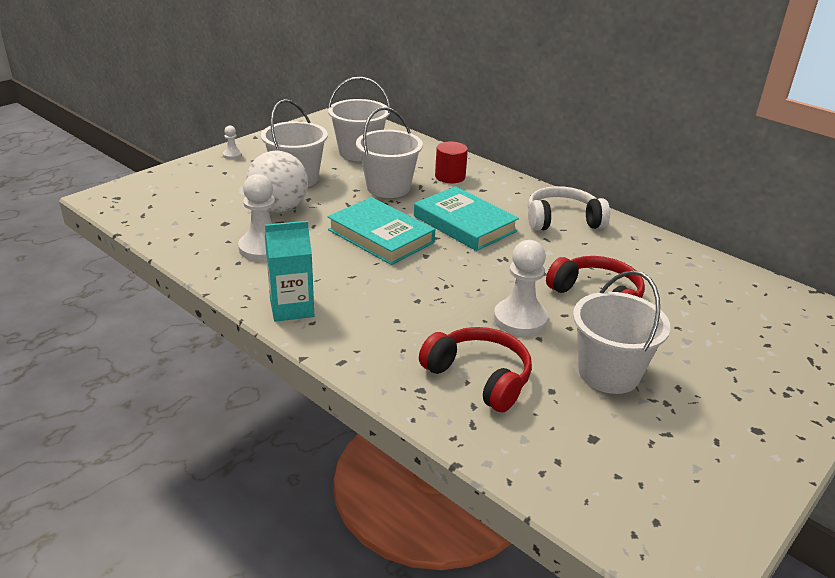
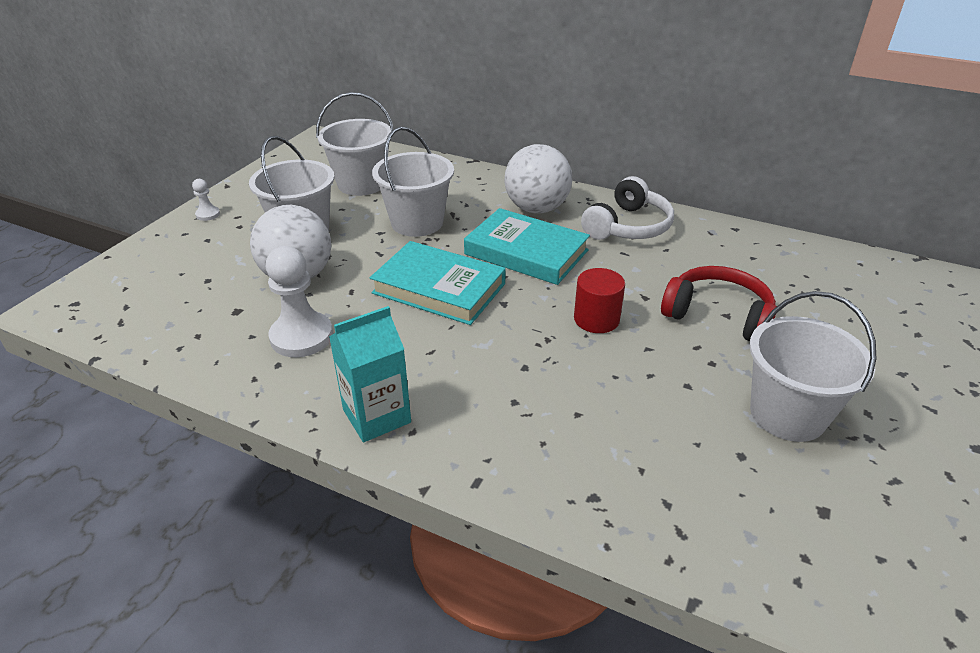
camera: 15 degrees left, 5 degrees up
red headphones [419,327,532,412] -> none
red cylinder [435,142,468,183] -> red cylinder moved to [574,268,625,333]
white pawn [494,240,548,336] -> none
white headphones [528,186,610,231] -> white headphones turned 150 degrees clockwise [581,176,674,240]
none -> white ball [504,144,572,213]

